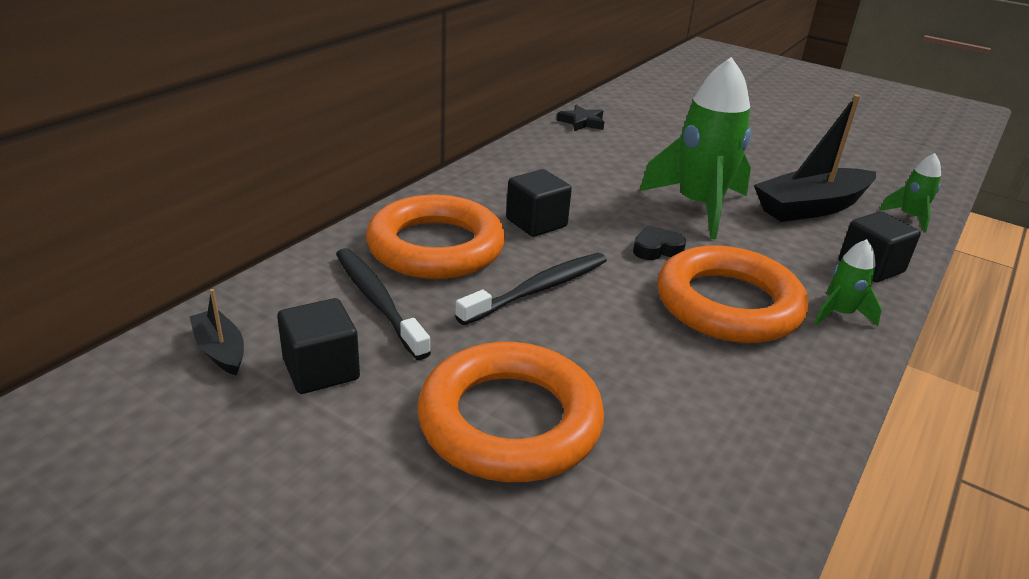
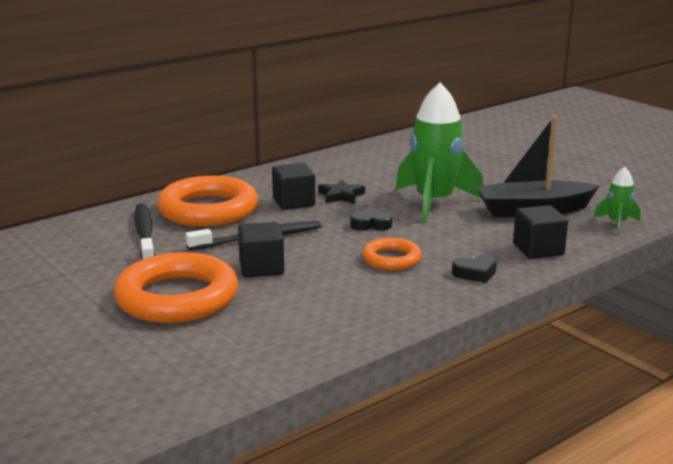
camera: 20 degrees right, 10 degrees down
black boat [189,289,244,375] -> none
black cube [277,298,360,394] -> black cube moved to [238,222,284,277]
black star [557,105,604,131] -> black star moved to [318,179,365,204]
orange ring [657,245,808,343] -> orange ring [362,238,422,270], size x0.53
green rocket [815,239,882,327] -> black heart [452,254,497,283]

